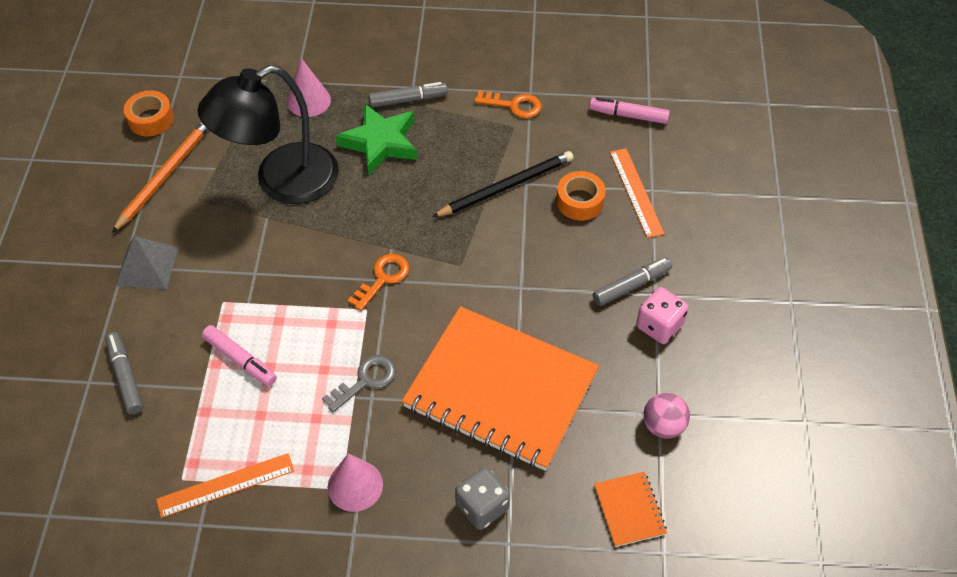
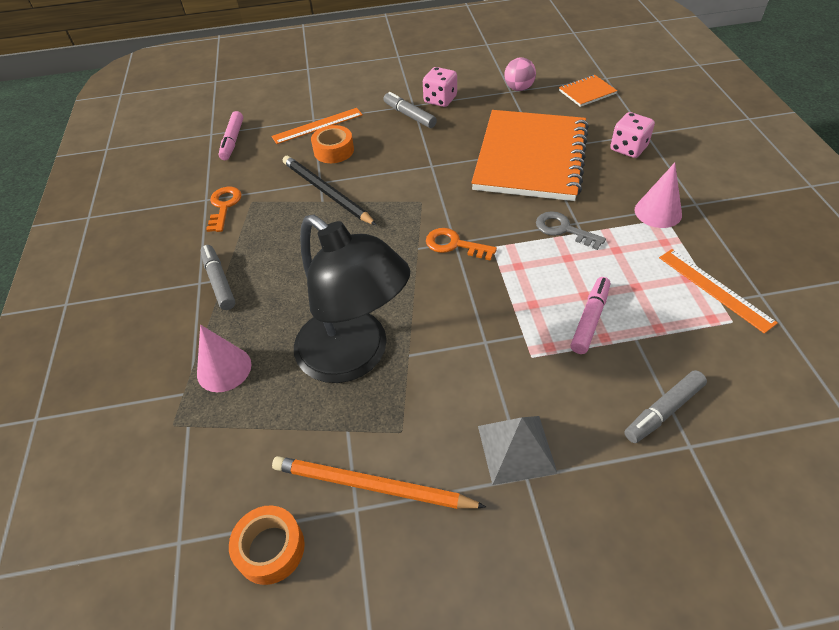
camera: 100 degrees left, 5 degrees down
green star [335,104,418,175] -> none
grey dice [455,467,510,530] -> pink dice [610,112,655,158]

